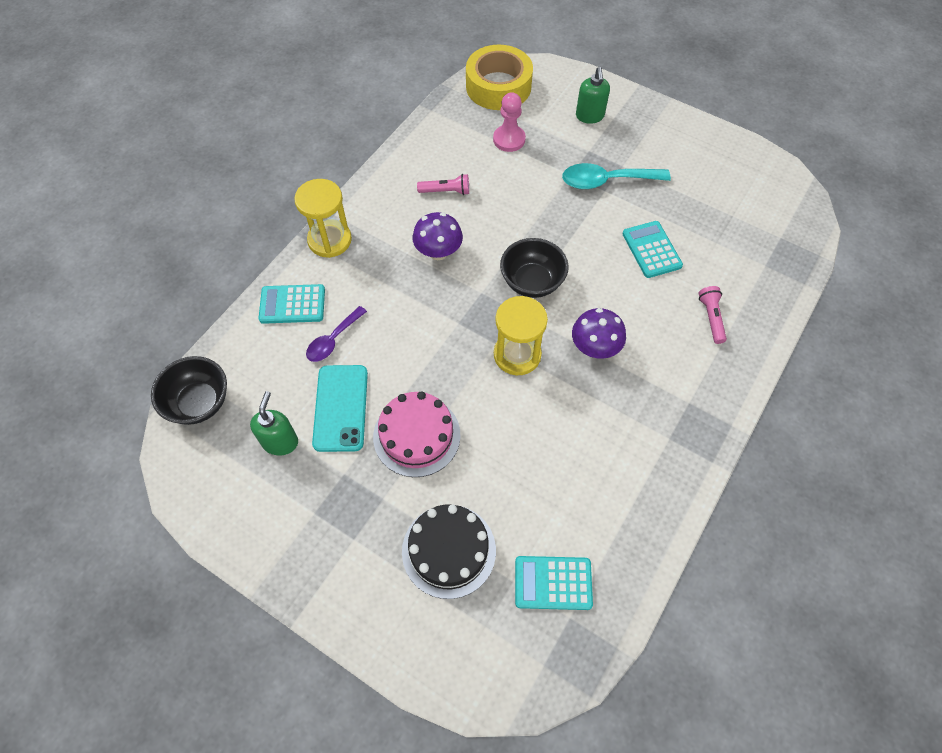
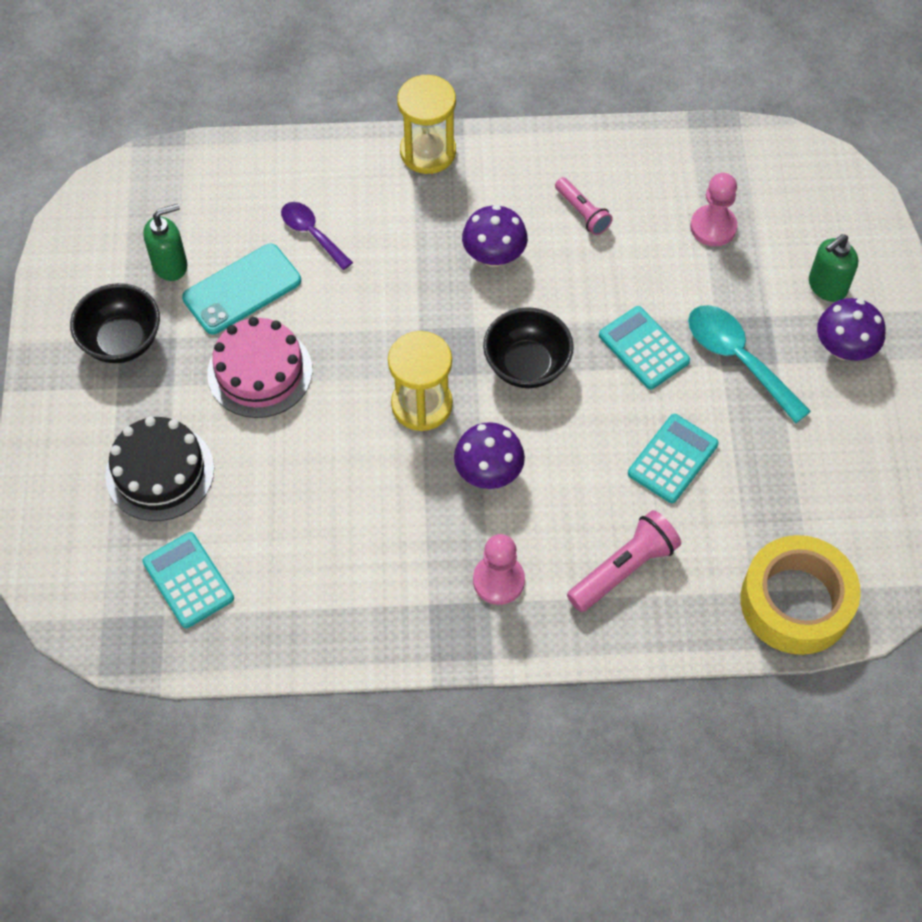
camera: 55 degrees right, 0 degrees up
black bowl [151,356,227,425] -> black bowl moved to [70,283,160,363]
turquoise calculator [259,284,325,324] -> turquoise calculator moved to [599,306,690,390]
purple spoon [306,306,367,362] -> purple spoon turned 45 degrees clockwise [281,202,353,270]
yellow tape [466,45,533,110] -> yellow tape moved to [740,535,861,655]
pink flashlight [699,286,727,344] -> pink flashlight [567,510,681,612], size x1.55
none -> pink pawn [473,534,525,605]
none -> purple mushroom [817,298,886,361]

